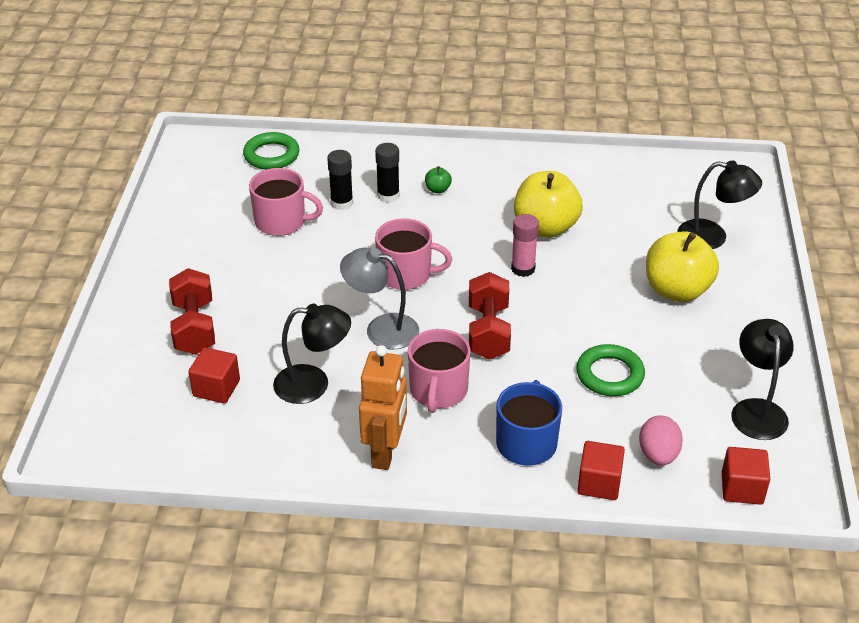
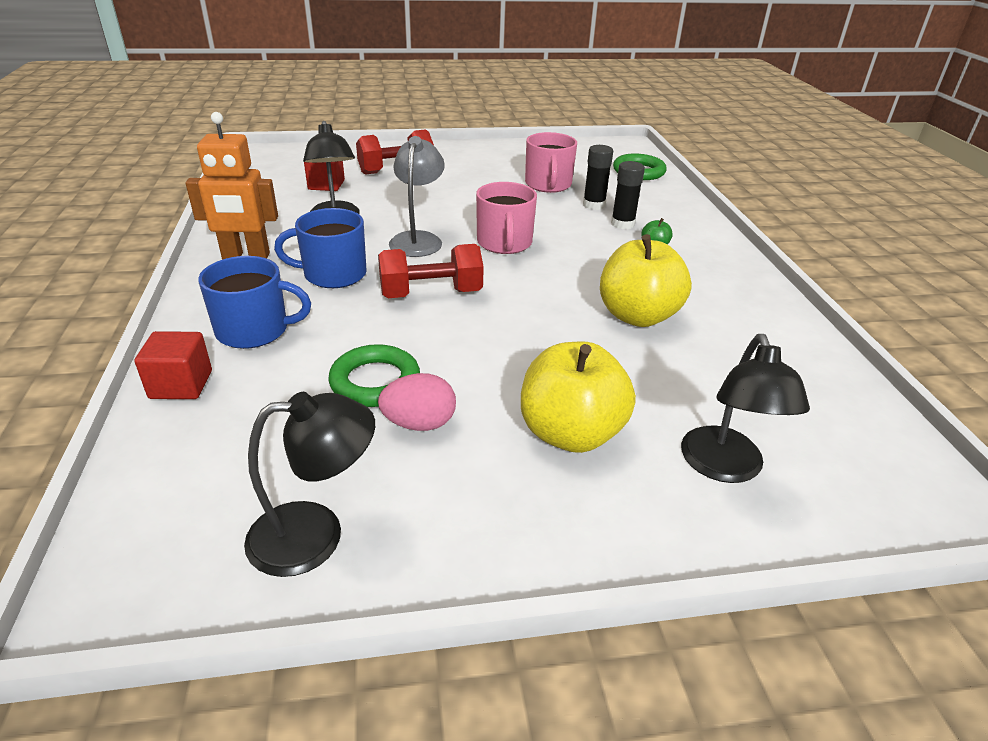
camera: 75 degrees right, 5 degrees down
pink mug [408,329,471,413] -> blue mug [274,208,367,288]
pink glue stick [511,214,539,277] -> none
pink egg [639,415,683,465] -> pink egg moved to [378,373,456,431]
red cube [722,447,770,505] -> none

